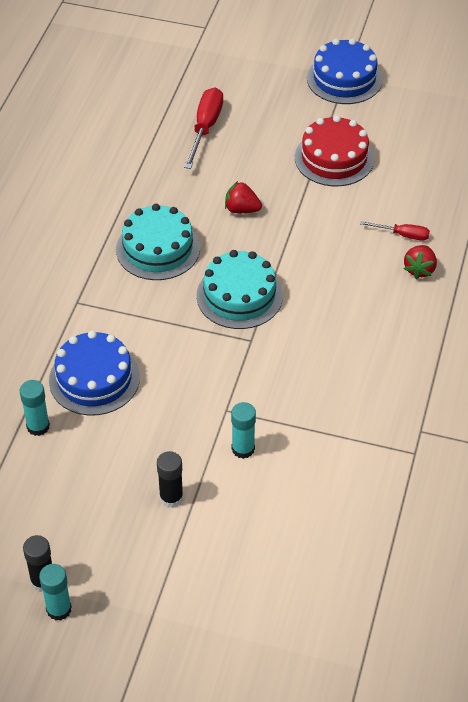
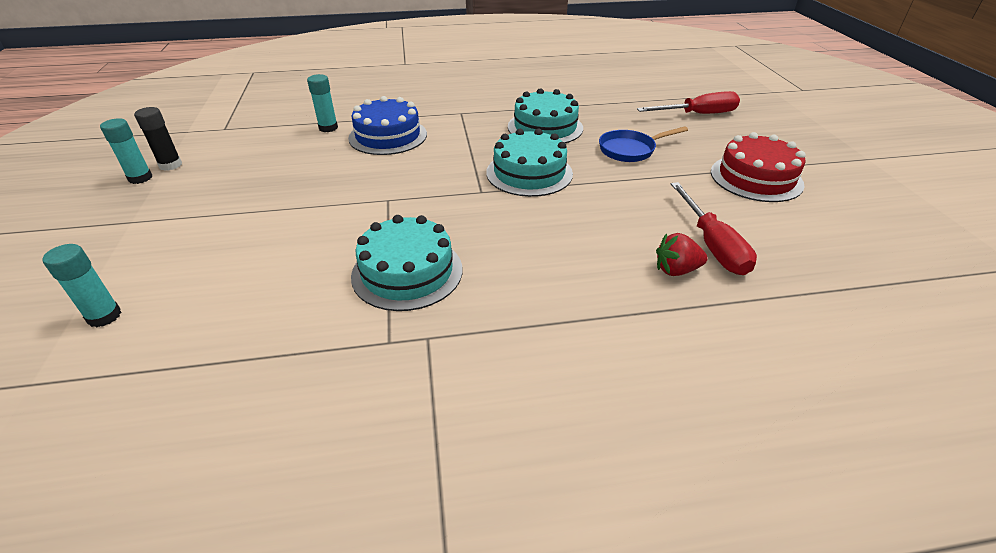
camera: 65 degrees right, 10 degrees down
black glue stick [157,451,183,508] -> none
red strawberry [225,181,262,213] -> blue pan [599,126,688,162]
turquoise glue stick [231,402,256,459] -> turquoise glue stick moved to [42,244,121,327]
blue cake [307,38,383,104] -> none
red screwdriver [360,221,430,241] -> red screwdriver [671,182,757,275], size x1.73
none -> turquoise cake [351,215,462,311]

